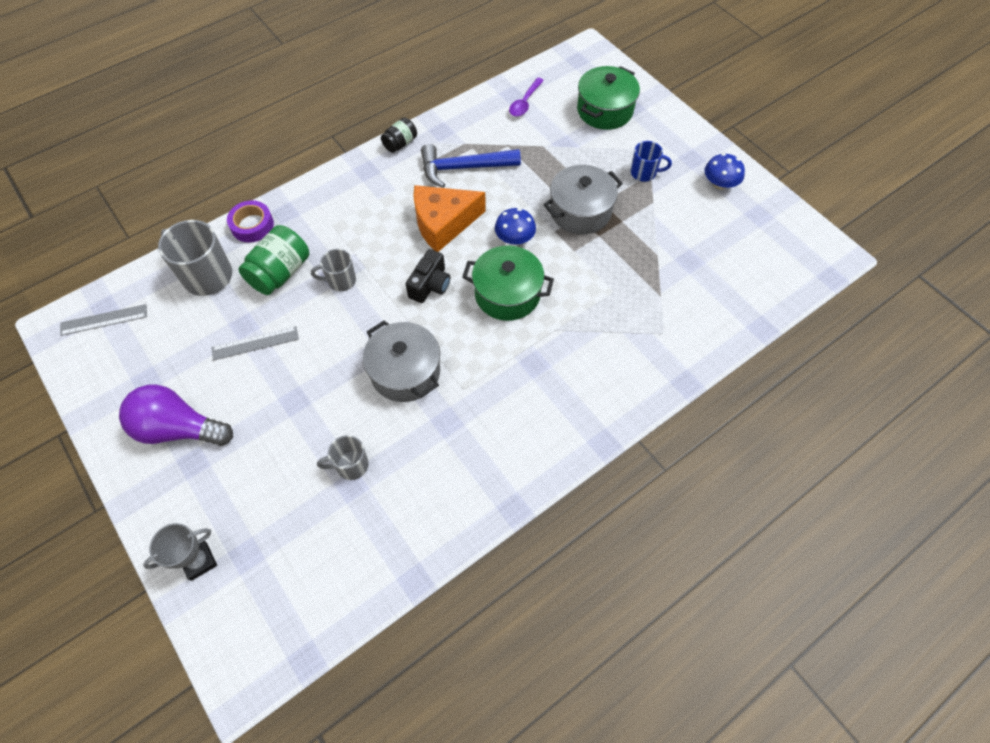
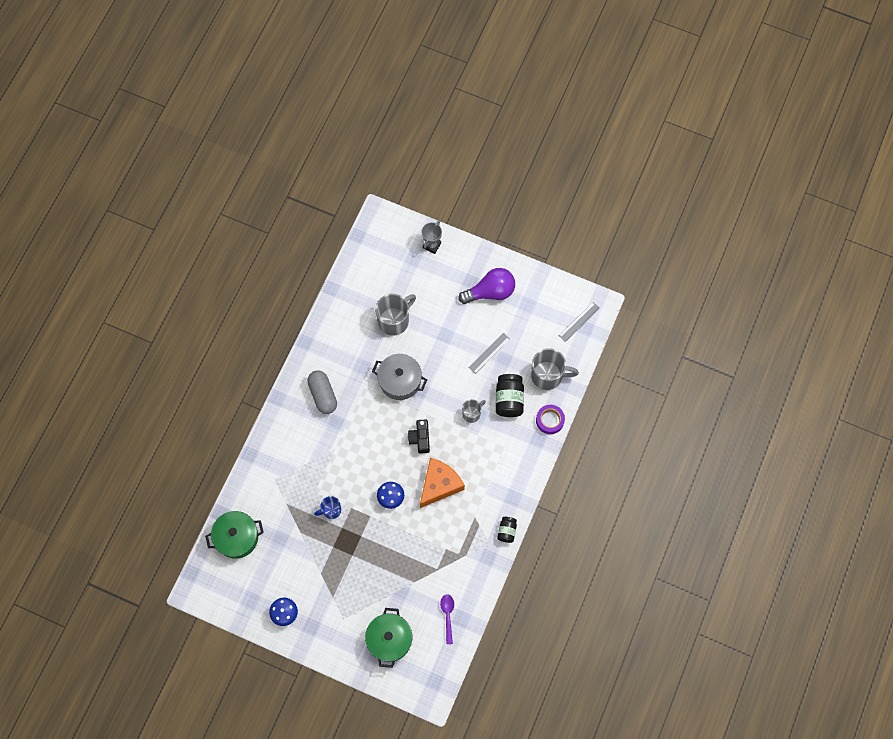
camera: 150 degrees right, 10 degrees up
green jar [238,225,309,295] -> black jar [496,374,524,417]
grey mug [317,435,369,480] -> grey mug [375,294,416,336], size x1.75
blue hammer [421,144,521,188] -> none
green pot [462,245,554,321] -> green pot moved to [205,511,264,559]
grey pot [543,165,623,235] -> none
blue mug [631,141,672,182] -> blue mug moved to [314,496,341,519]
none -> grey capsule [307,371,337,414]

